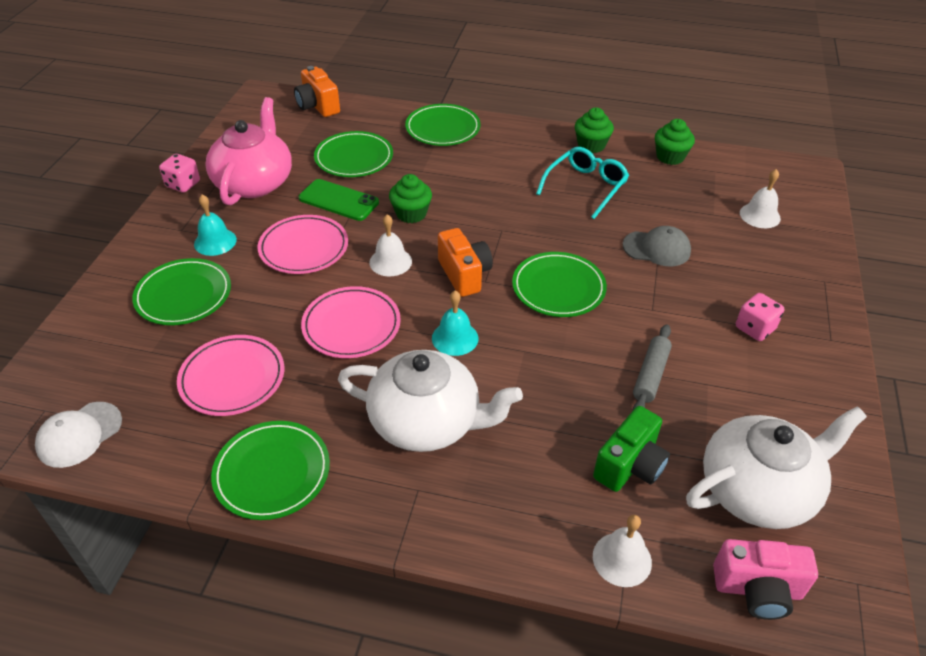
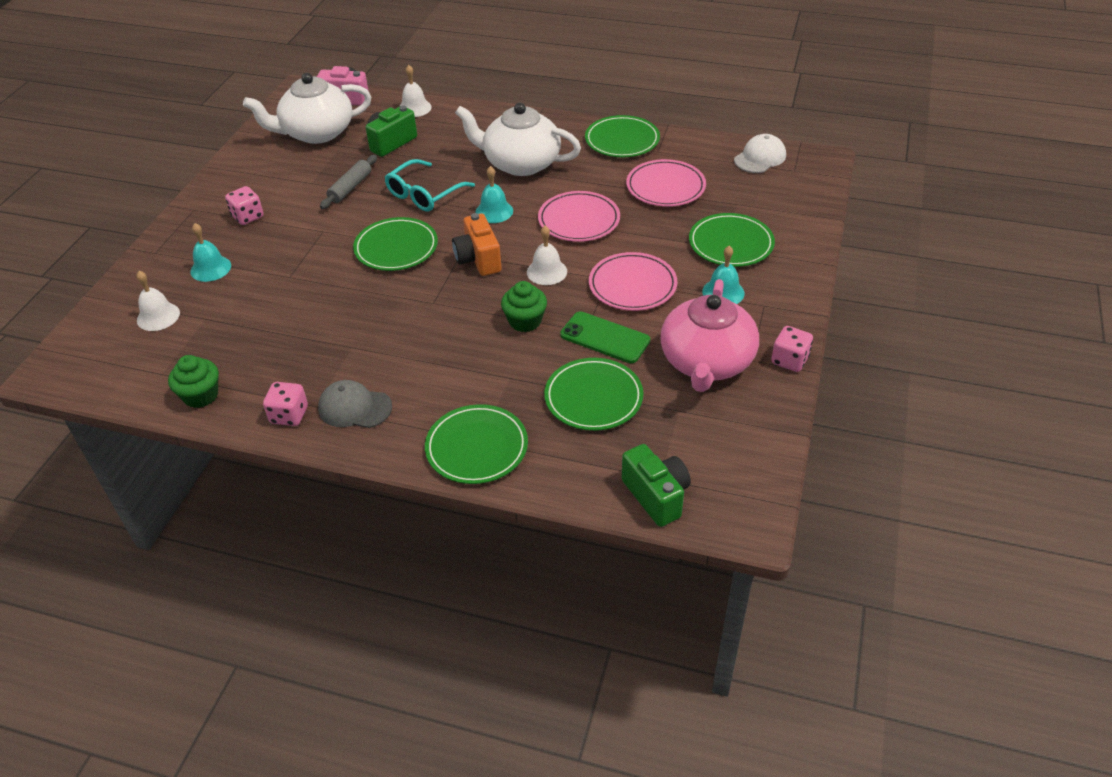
camera: 175 degrees left, 0 degrees up
orange camera [294,66,340,117] -> green camera [622,444,691,527]
turquoise glasses [536,147,629,219] -> turquoise glasses moved to [384,159,475,212]
green cupcake [575,107,614,153] -> pink dice [263,382,308,426]
grey cap [623,226,691,266] -> grey cap moved to [318,380,392,428]
none -> turquoise bell [190,223,231,282]

